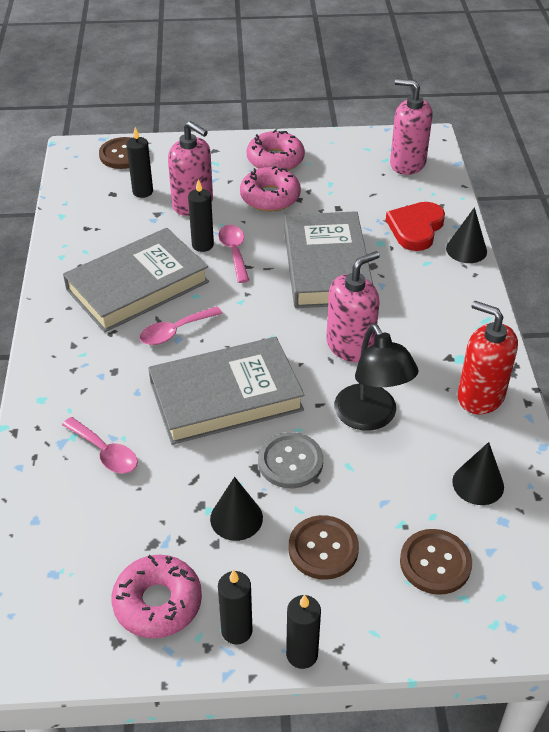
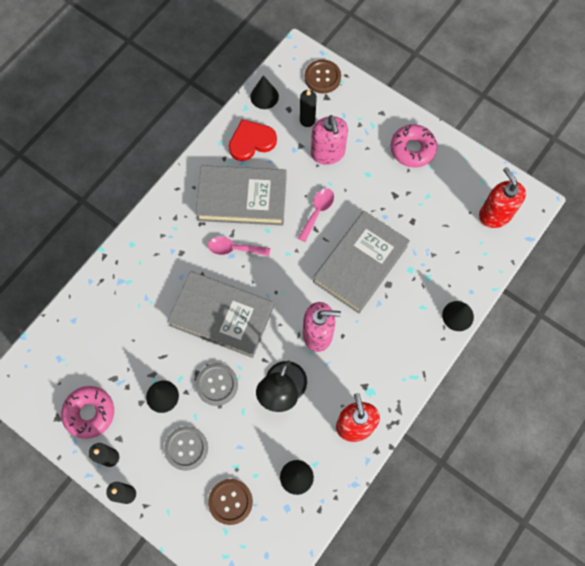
camera: 40 degrees right, 25 degrees up
pink spoon [62,417,138,474] -> none
black candle [188,179,214,252] -> none
pink donut [240,166,301,211] -> none
brown button [289,515,359,580] -> grey button [164,426,208,471]
red heart [386,202,445,251] -> red heart moved to [229,119,277,161]
pink soap dispenser [390,79,433,175] -> red soap dispenser [479,167,526,228]
none -> black cone [250,75,279,109]

